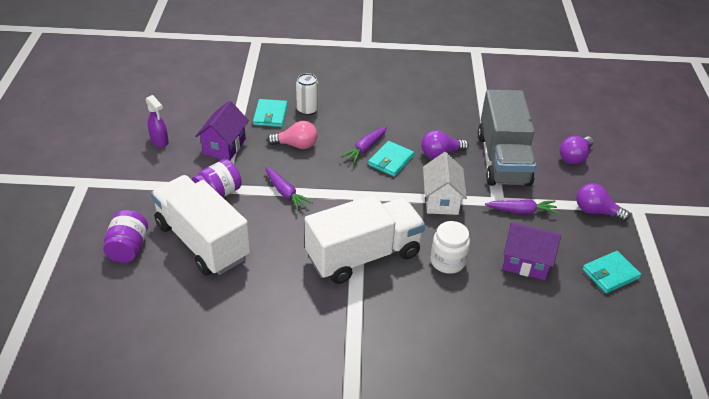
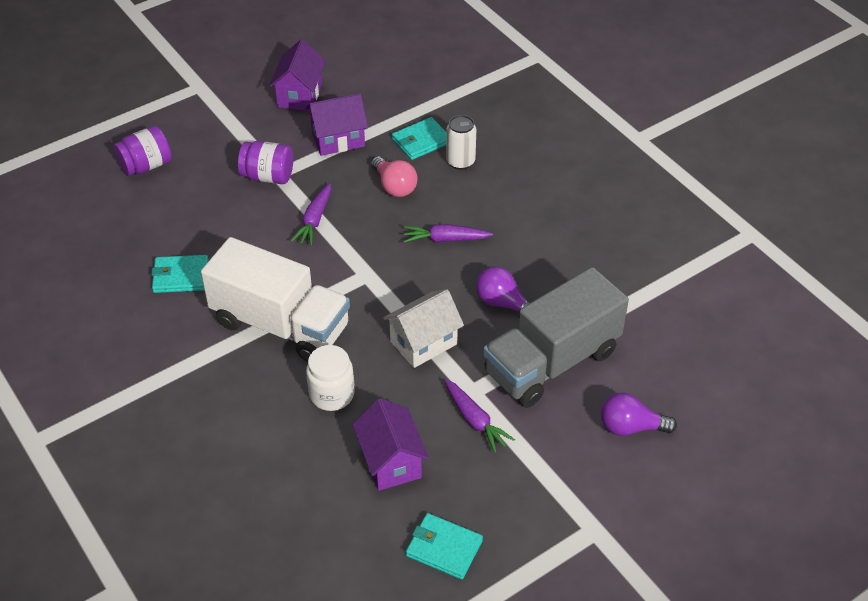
camera: 55 degrees right, 5 degrees up
purple spray bottle [146,95,169,147] -> purple house [269,39,326,111]
white truck [151,175,250,276] -> none
turquoise wallet [368,141,414,177] -> turquoise wallet moved to [151,255,209,293]
purple light bulb [576,183,630,222] -> none

